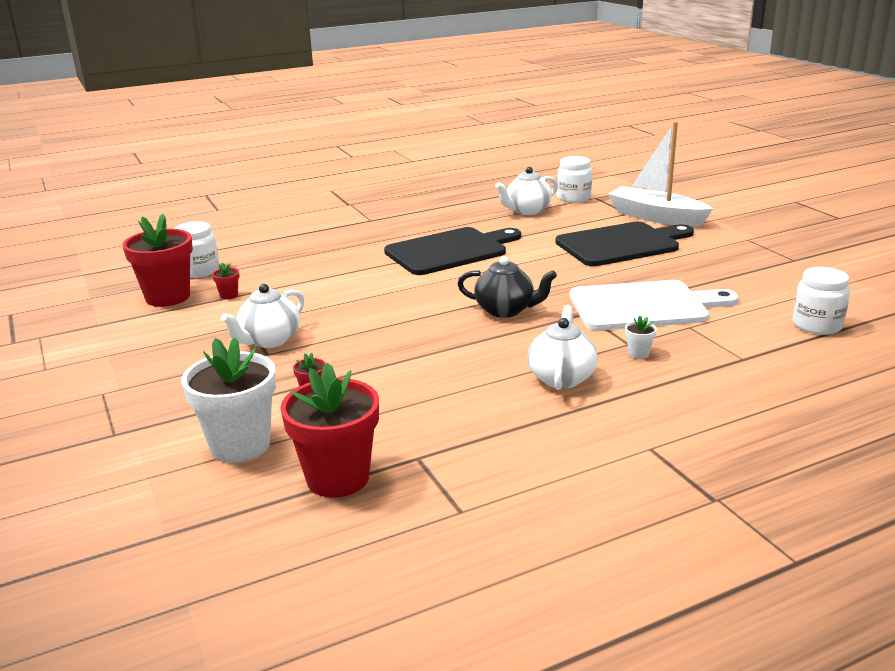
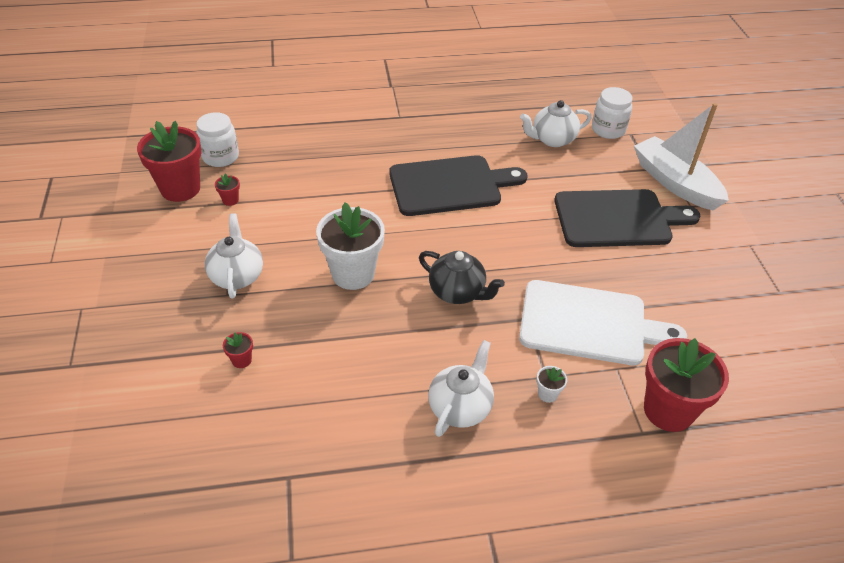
camera: 15 degrees right, 20 degrees up
white flower pot [181,337,276,463] -> white flower pot moved to [316,203,385,290]
white teapot [221,284,304,348] -> white teapot turned 120 degrees clockwise [205,213,263,299]
red flower pot [280,363,379,498] -> red flower pot moved to [644,338,729,432]
white jar [793,267,850,335] -> none

